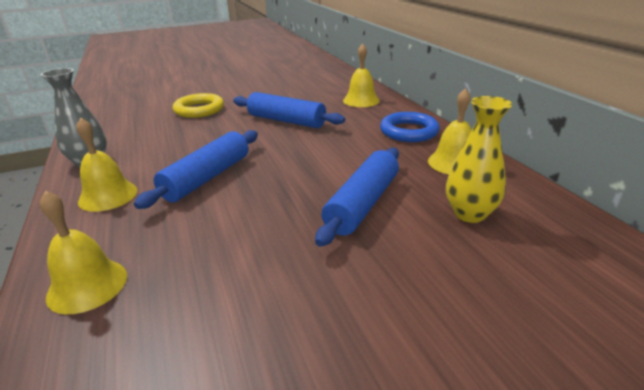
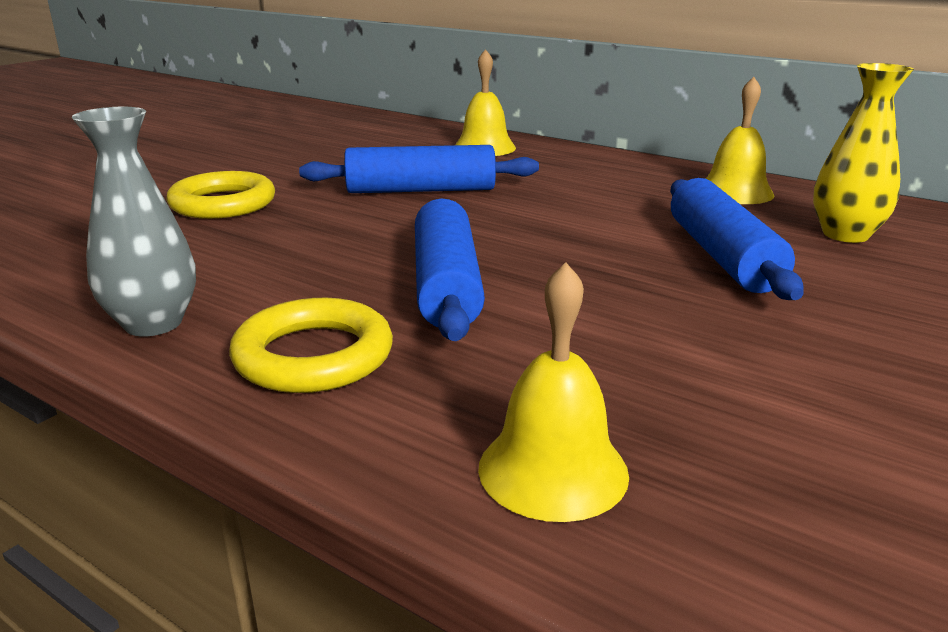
camera: 35 degrees left, 5 degrees down
yellow bell [76,117,137,212] -> yellow ring [229,298,393,393]
blue ring [380,112,440,142] -> none

